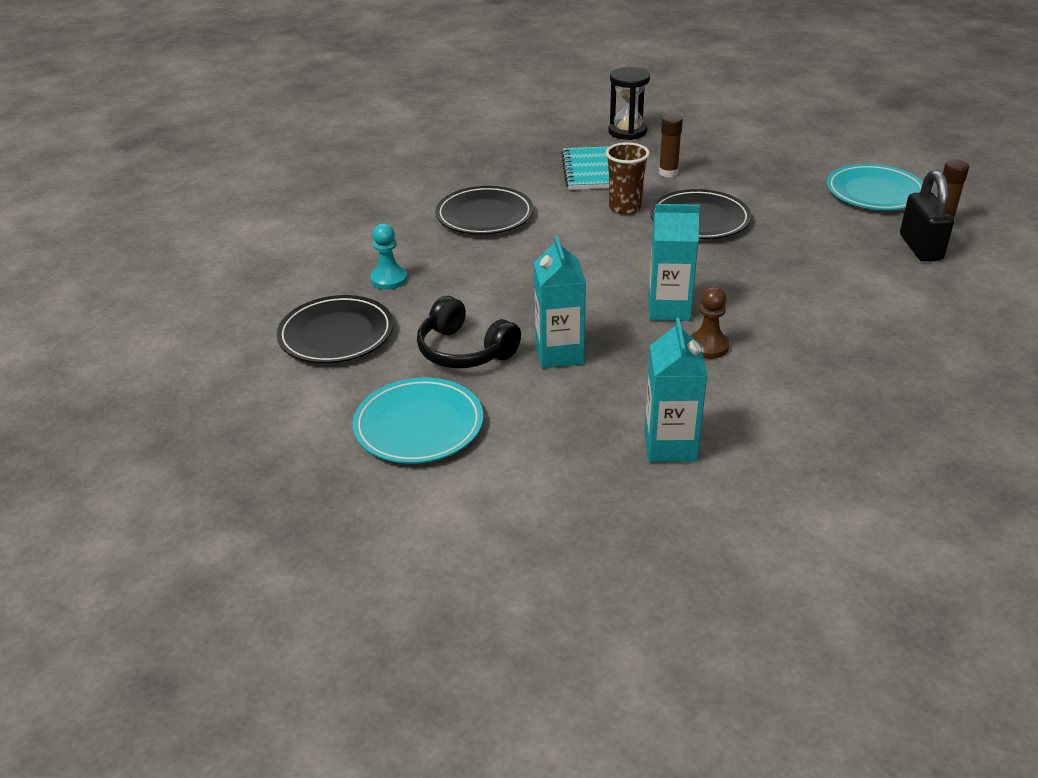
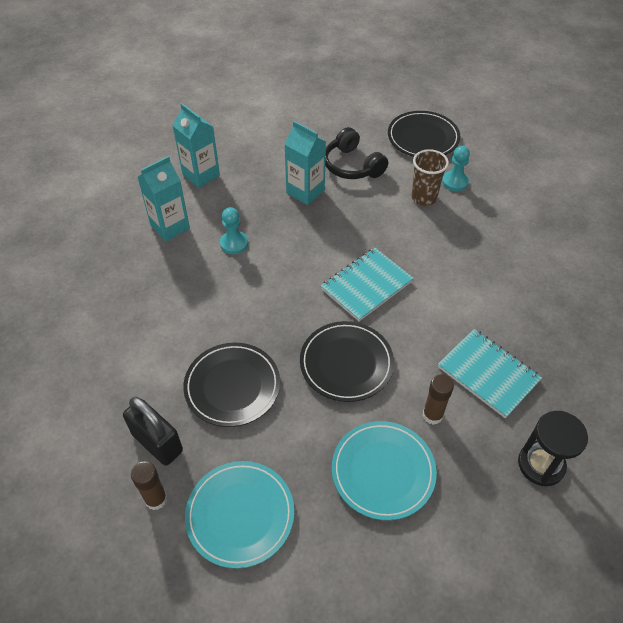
camera: 135 degrees right, 15 degrees up
turquoise plate [353,378,483,464] -> turquoise plate moved to [332,421,437,520]
black headphones [417,296,521,368] -> black headphones turned 120 degrees counterclockwise [325,127,388,179]
black plate [435,186,534,235] -> black plate moved to [183,343,280,427]
brown cup [606,142,650,214] -> brown cup moved to [411,149,449,206]
turquoise carton [648,204,700,321] -> turquoise carton moved to [137,156,190,242]
brown pawn [690,287,729,359] -> turquoise pawn [220,207,248,254]
none -> turquoise notebook [321,248,414,321]

